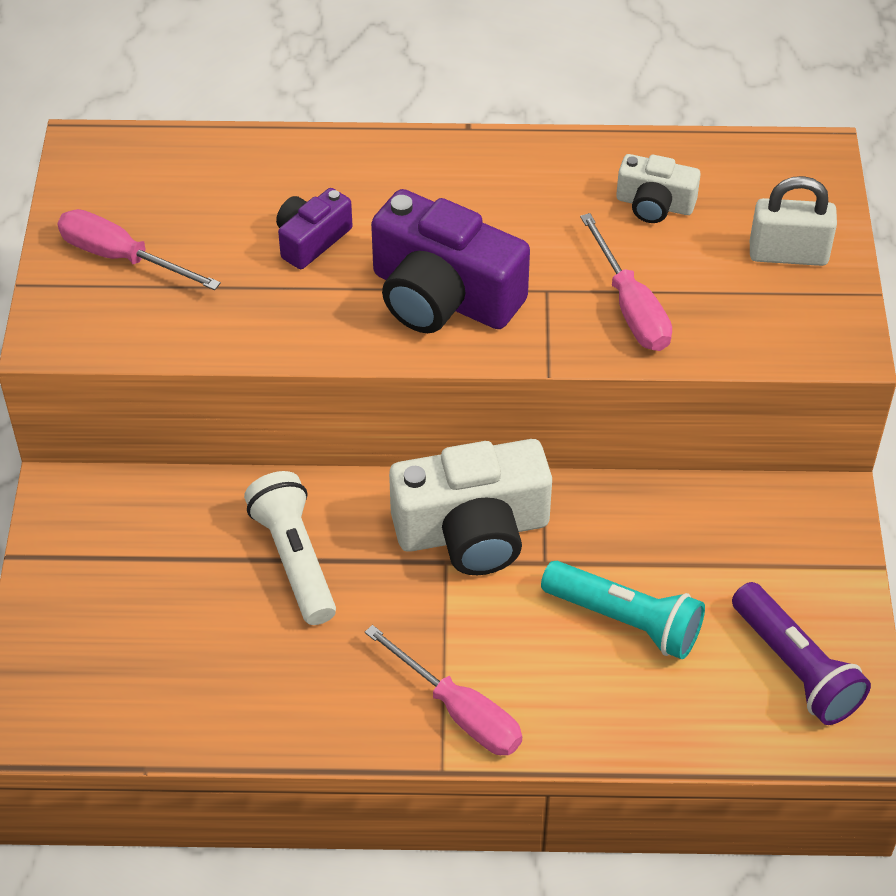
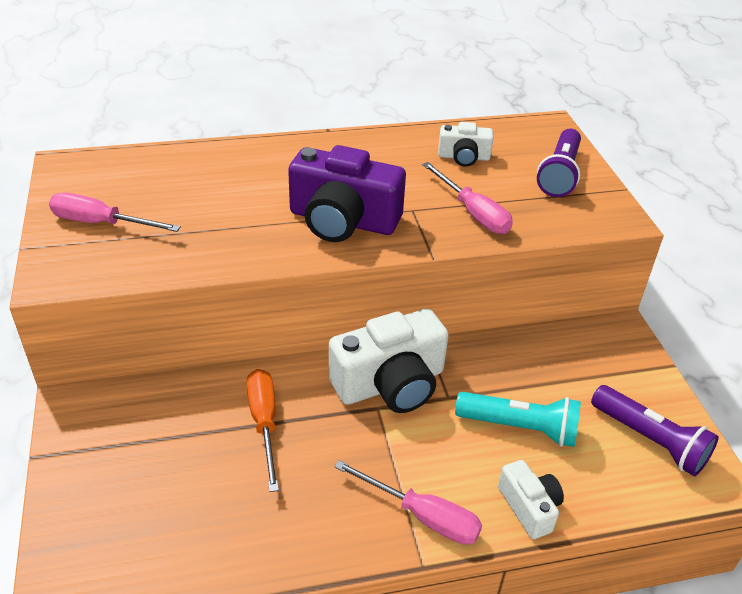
camera: 15 degrees left, 10 degrees down
white flashlight [244,471,336,625] -> orange screwdriver [247,369,279,492]
purple camera [276,188,352,269] -> none
white padlock [750,176,837,266] -> purple flashlight [537,129,581,197]
none -> white camera [498,460,564,539]

